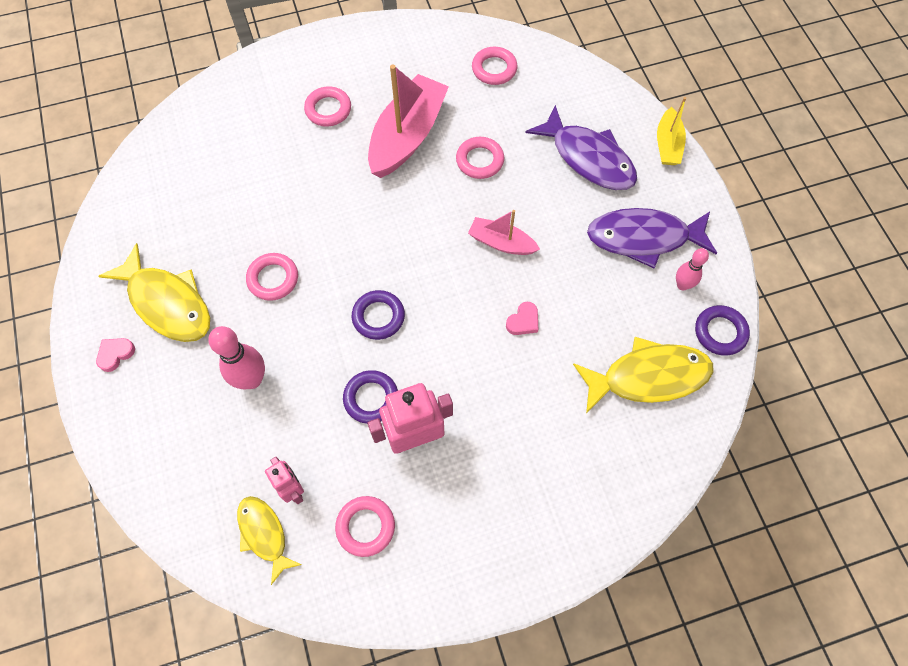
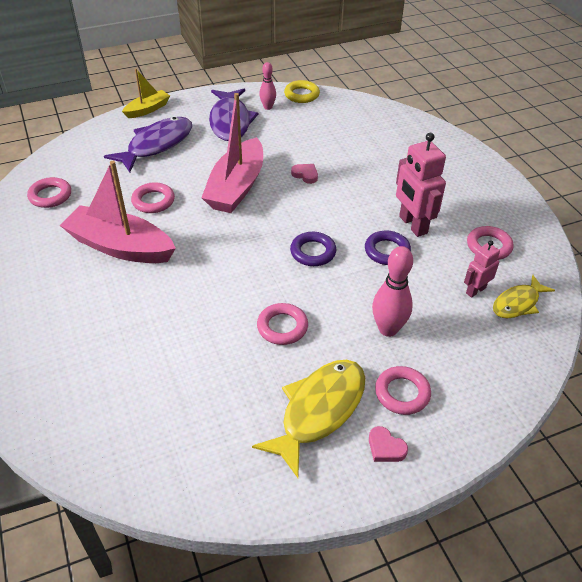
camera: 95 degrees left, 20 degrees down
pink ring [304,86,351,127] -> pink ring moved to [375,366,431,415]
pink boat [468,210,540,255] -> pink boat [201,93,263,213], size x1.85
yellow fish [573,337,713,413] -> none
yellow boat [657,97,686,165] -> yellow boat turned 45 degrees counterclockwise [122,69,170,118]
purple ring [695,305,750,356] -> yellow ring [284,80,320,103]

